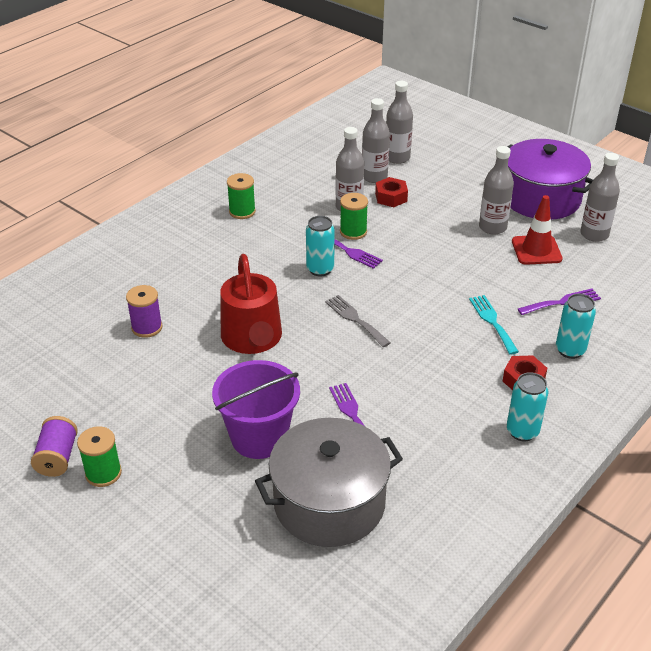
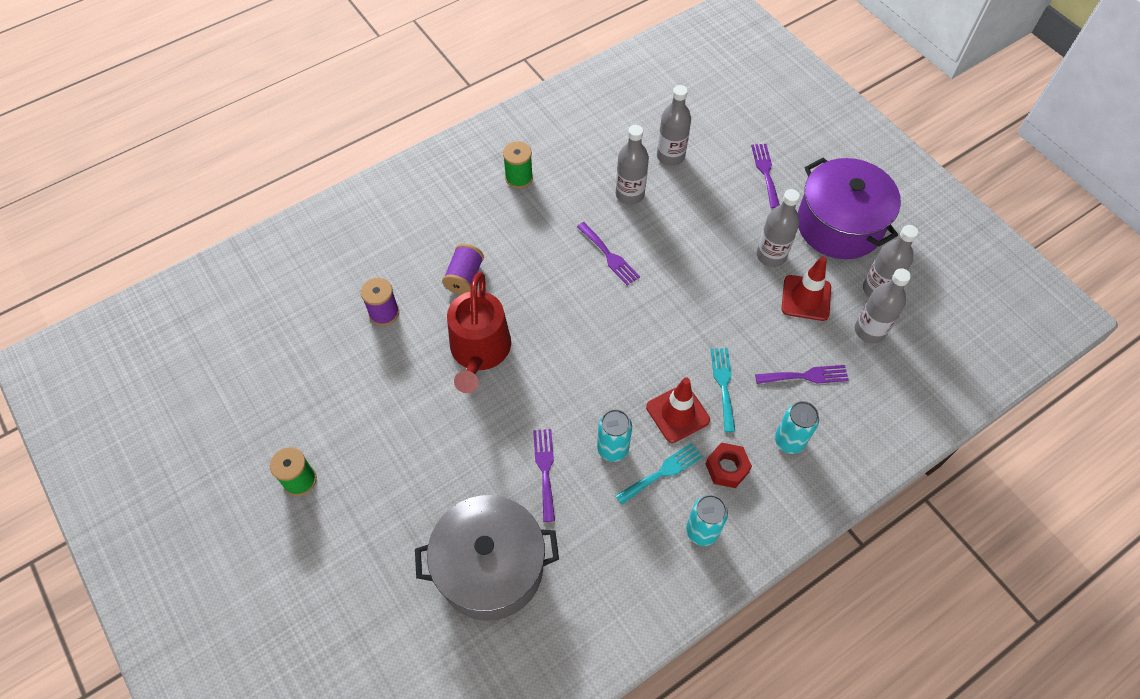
camera: 15 degrees right, 20 degrees up
purple spool [31,416,78,477] -> purple spool moved to [442,244,484,295]
purple bucket [212,360,300,459] -> none
turquoise can [306,216,335,276] -> turquoise can moved to [597,409,632,462]
grey fork [325,295,391,347] -> none
green spool [340,193,368,240] -> none
red nut [375,177,408,207] -> none
grey bottle [386,81,413,164] -> grey bottle moved to [855,268,911,344]
none -> turquoise fork [616,443,703,505]
none -> red traffic cone [646,377,710,443]
none -> purple fork [751,144,780,208]

